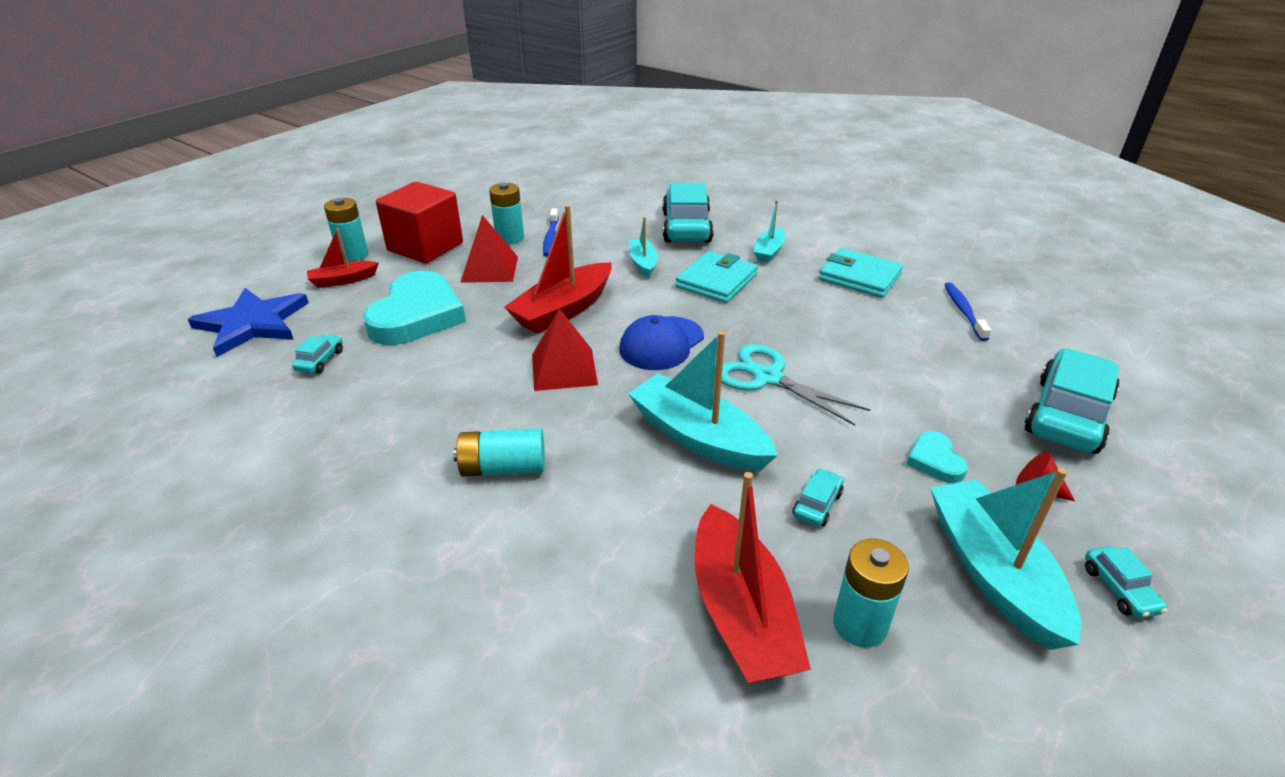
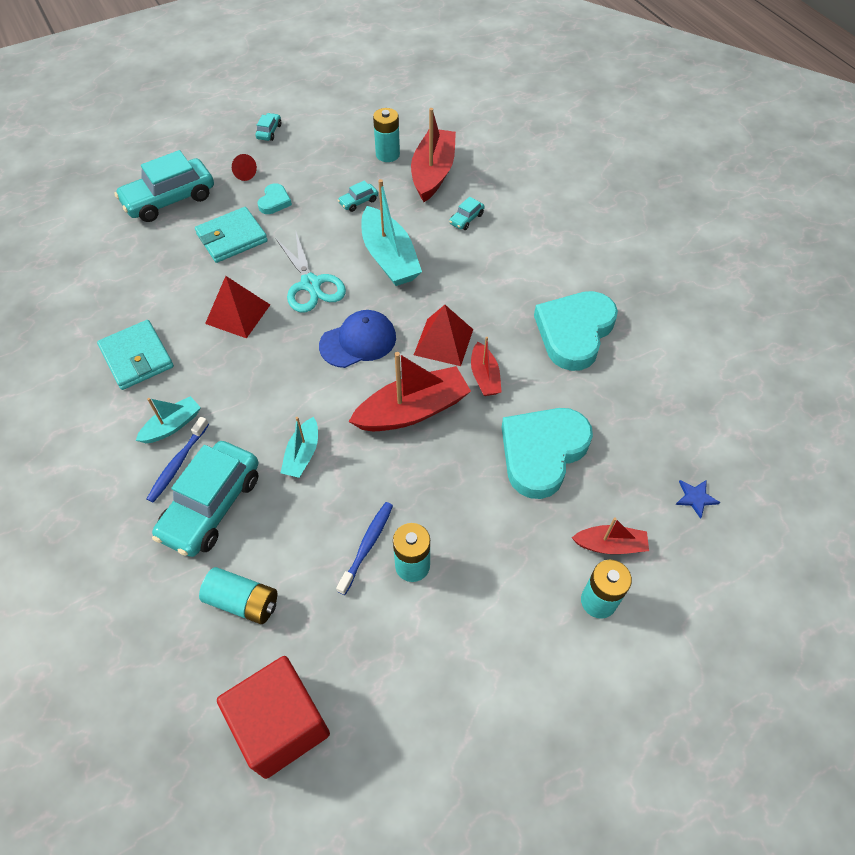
camera: 155 degrees left, 20 degrees up
blue star [188,288,309,357] -> blue star [676,480,720,519], size x0.40
turquoise car [292,334,343,374] -> turquoise car moved to [449,197,485,230]
red cube [376,182,463,263] -> red cube moved to [217,656,330,779]
turquoise battery [453,428,545,477] -> turquoise battery moved to [199,567,277,624]
red pyramid [460,215,518,283] -> red pyramid moved to [205,276,270,338]
turquoise wallet [676,251,758,303] -> turquoise wallet moved to [195,207,268,263]
turquoise boat [930,468,1081,650] -> none
blue toothbrush [944,282,991,341] -> blue toothbrush moved to [147,417,209,503]
none -> red boat [471,337,502,396]
none -> turquoise heart [534,291,618,371]

